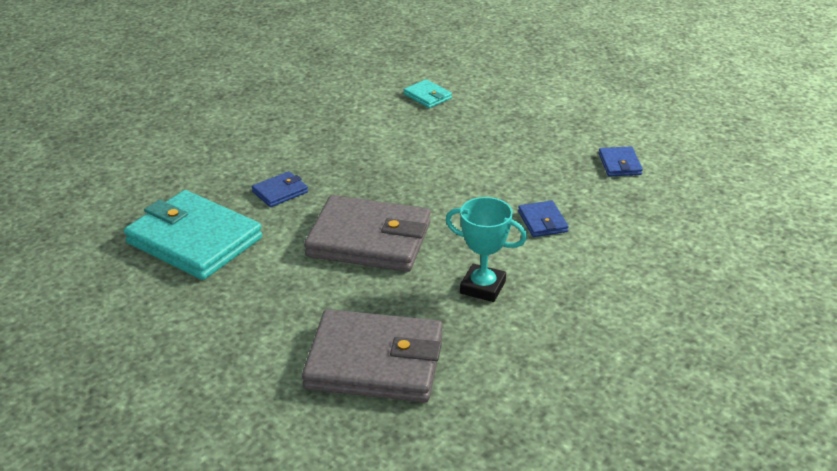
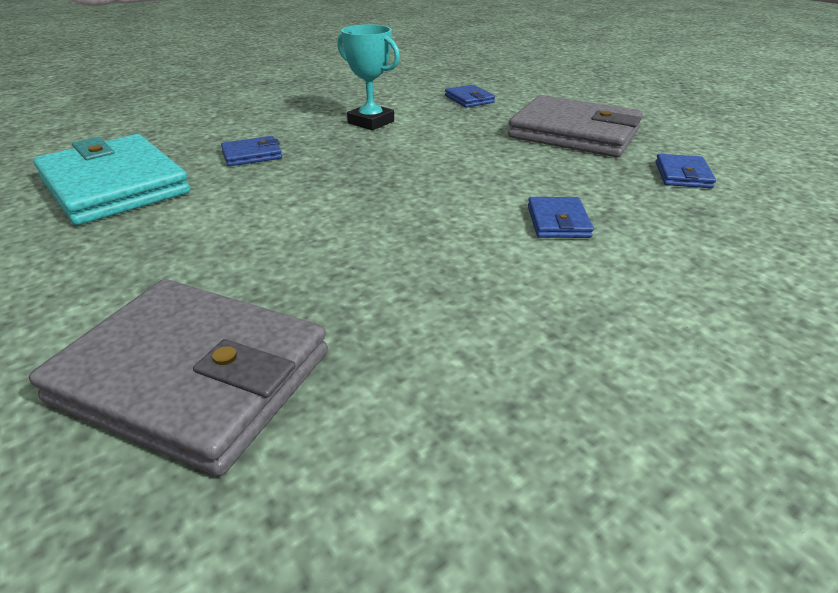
camera: 15 degrees right, 0 degrees up
grey wallet [304,195,431,272] -> grey wallet moved to [508,95,643,157]
turquoise wallet [404,79,452,108] -> blue wallet [445,85,495,107]
turquoise trophy [446,197,527,302] -> turquoise trophy moved to [337,24,400,130]

